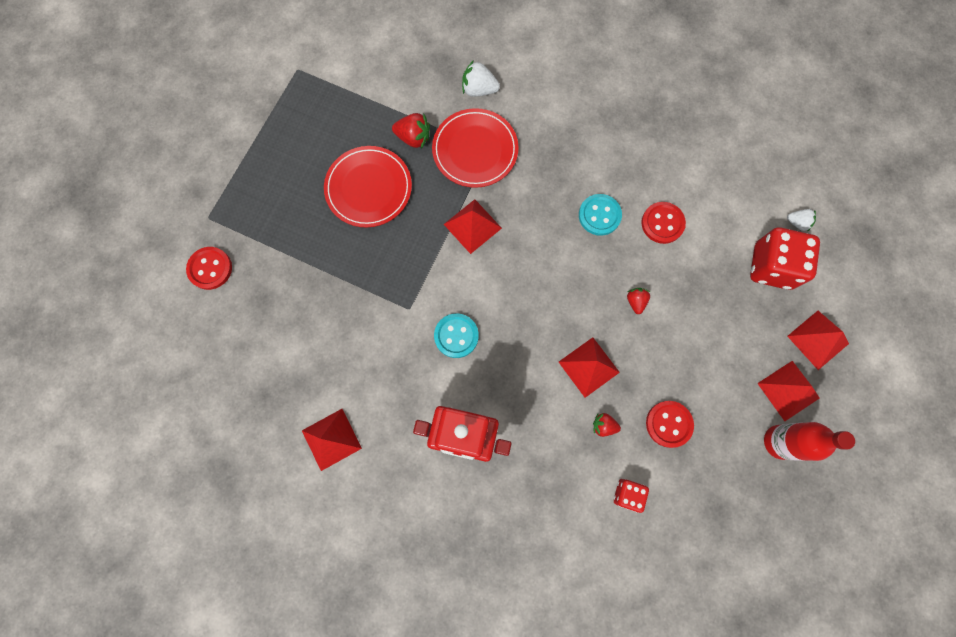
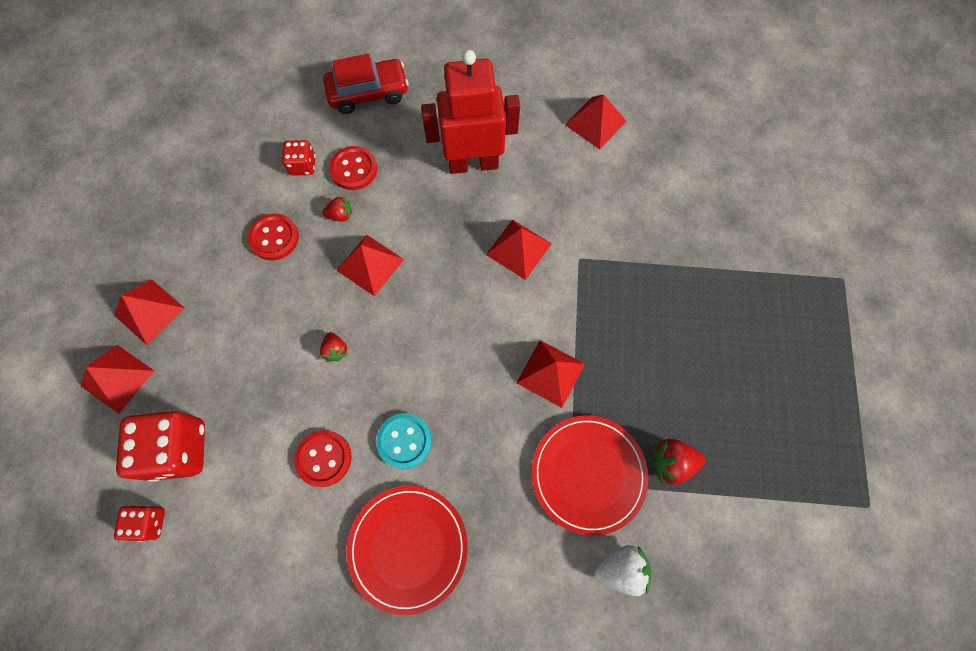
camera: 160 degrees right, 5 degrees down
red button [186,247,232,290] -> red button moved to [329,146,377,190]
red plate [324,146,412,227] -> red plate moved to [346,485,468,615]
turquoise button [434,313,479,358] -> red pyramid [486,219,552,280]
red bottle [764,422,855,461] -> none
white strawberry [787,209,816,232] -> red dice [114,505,165,542]
none -> red car [323,54,409,114]

